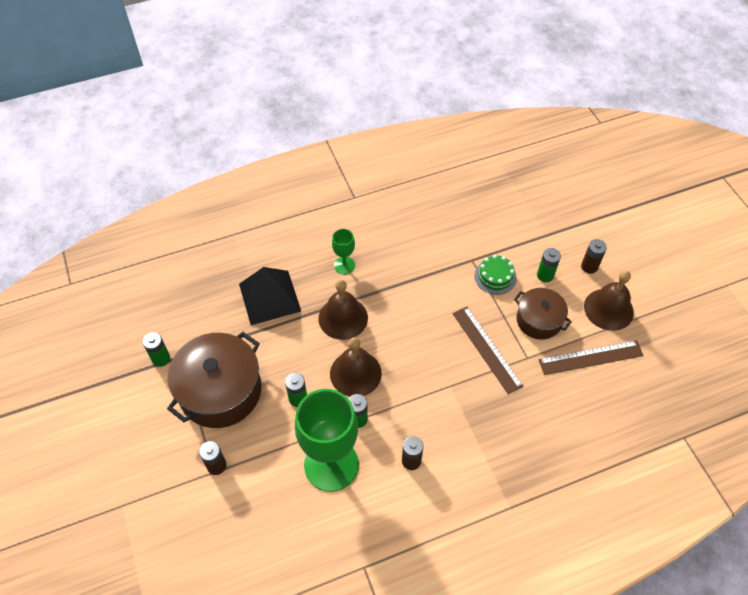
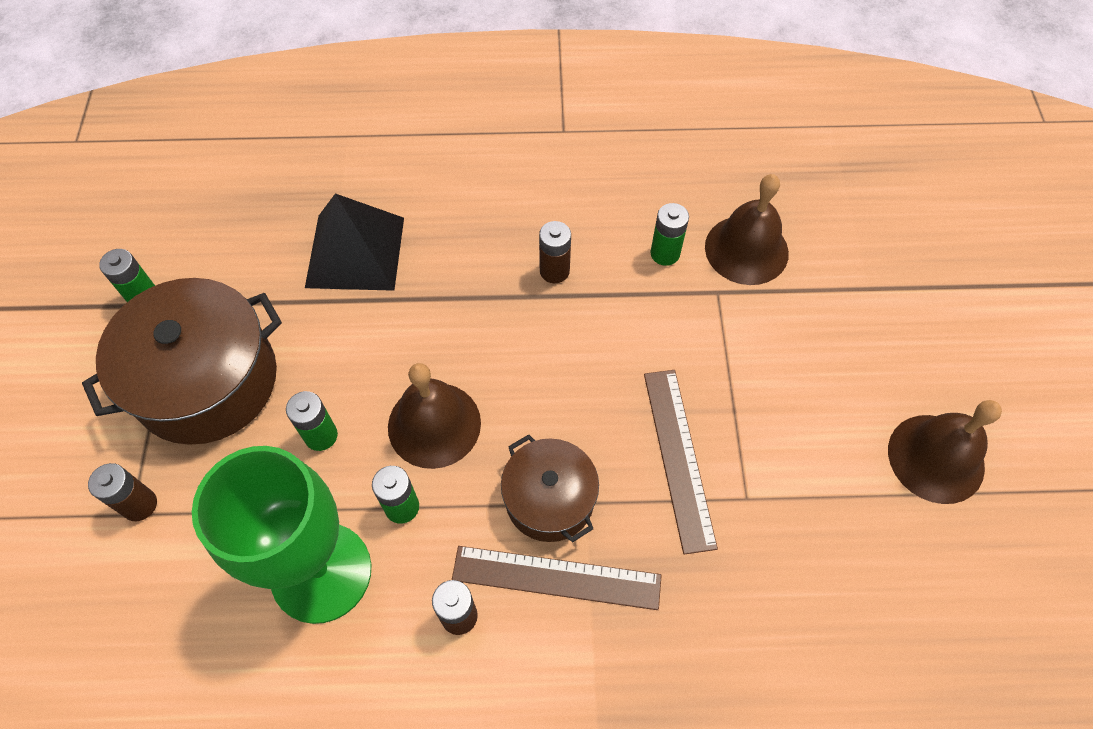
camera: 20 degrees right, 5 degrees up
brown bell [318,280,368,340] -> brown bell moved to [705,174,789,285]
green goblet [332,229,355,274] -> none
green cake [475,255,517,295] -> none
brown pot [514,288,572,340] -> brown pot moved to [501,434,599,543]
green battery [537,248,561,282] -> green battery moved to [650,203,689,266]
brown ruler [539,340,644,375] -> brown ruler moved to [452,546,662,610]
brown battery [581,239,607,274] -> brown battery moved to [539,221,571,283]

